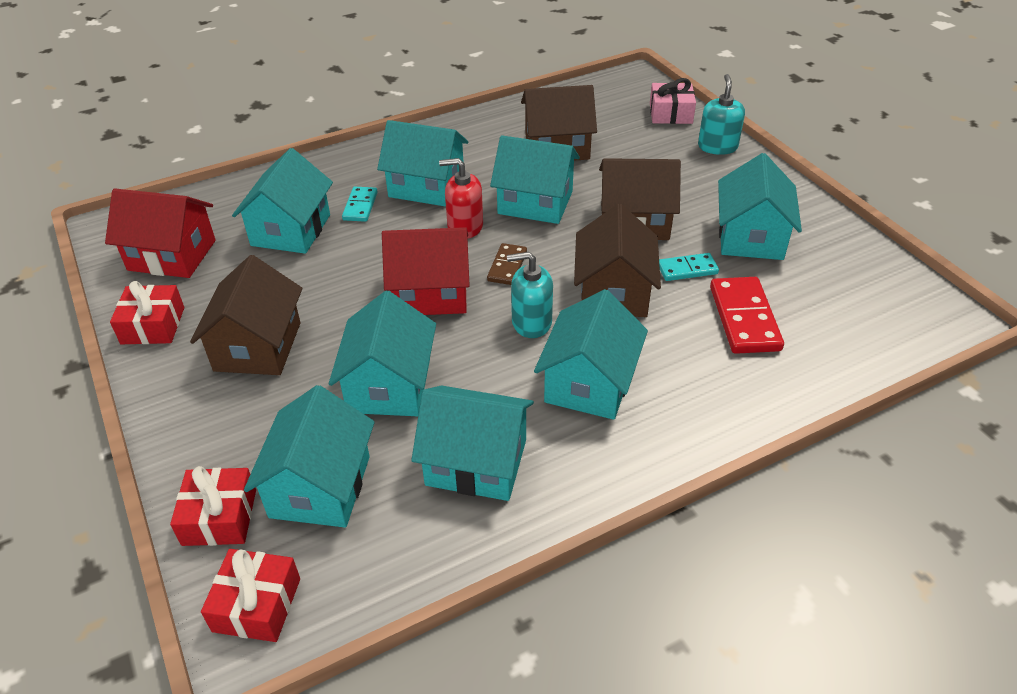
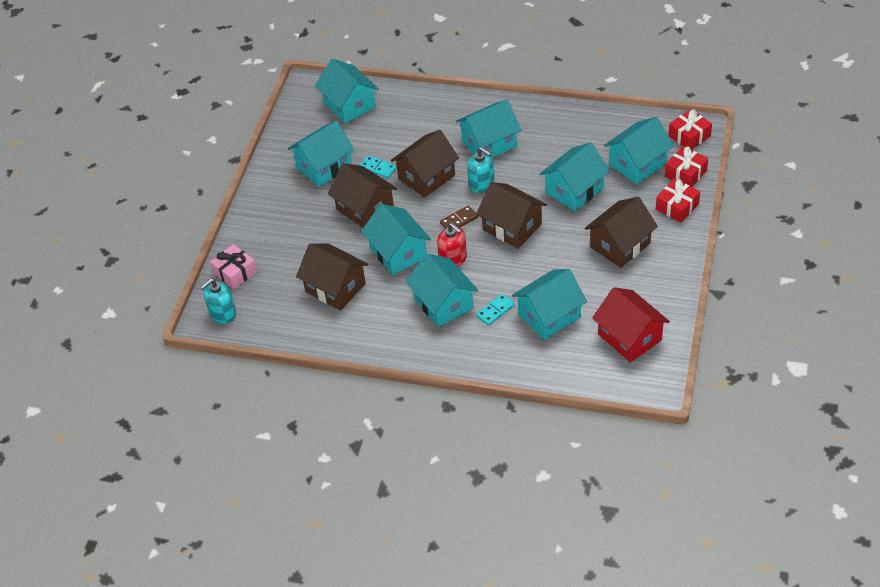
camera: 135 degrees left, 5 degrees up
red gift [110,281,184,344] -> red gift moved to [656,179,700,223]
red house [382,227,470,315] -> brown house [476,182,547,248]
turquoise house [412,386,534,501] -> turquoise house moved to [315,59,379,123]
turquoise soap dispenser [698,74,745,155] -> turquoise soap dispenser moved to [200,278,236,324]
red domino [710,277,784,354] -> none

